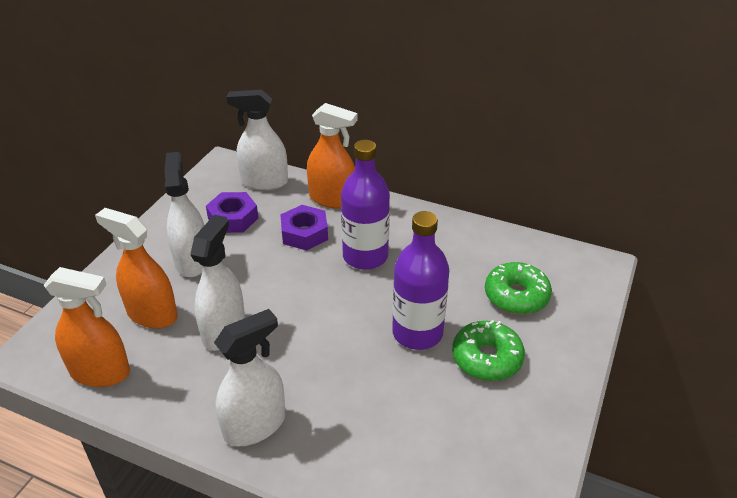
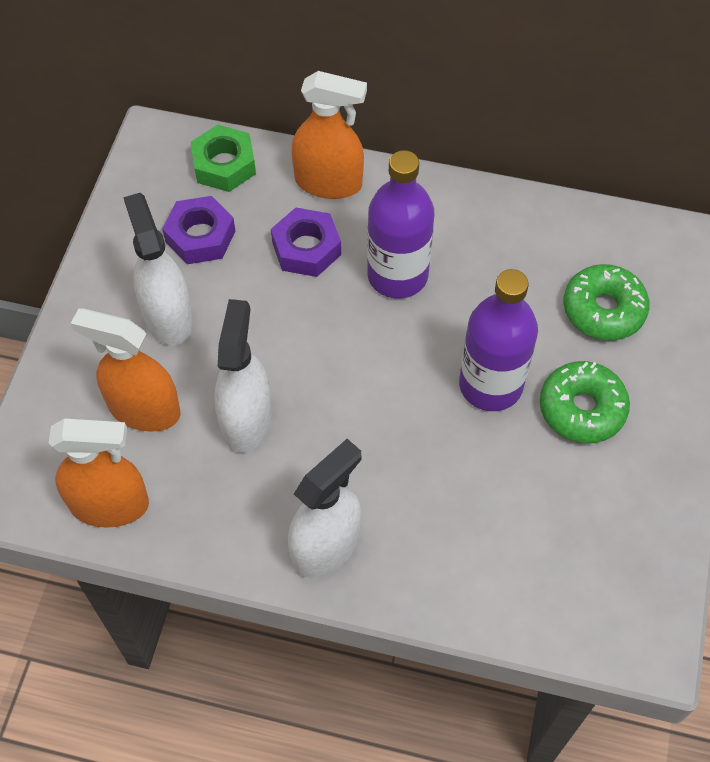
camera: 10 degrees left, 20 degrees up
white spray bottle [226,90,288,190] -> green nut [190,125,256,192]

